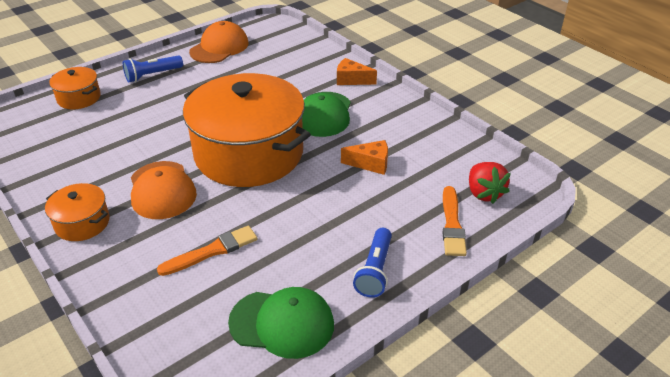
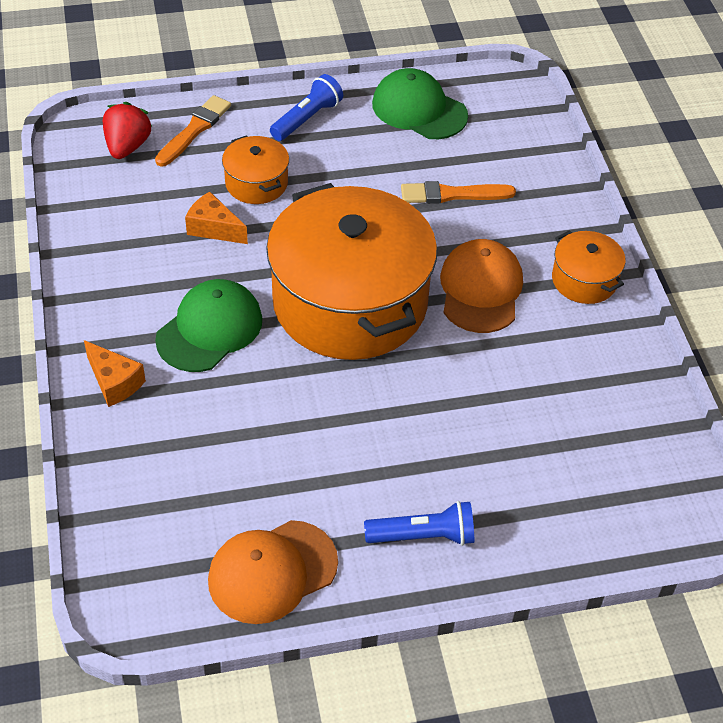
camera: 155 degrees left, 10 degrees up
orange pot [49,67,101,109] -> orange pot moved to [222,135,289,204]

